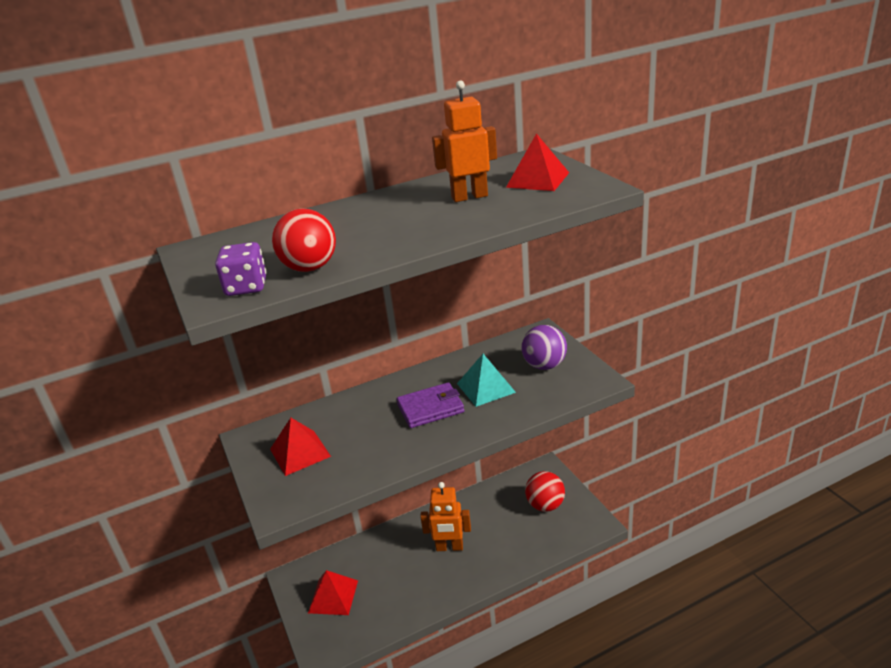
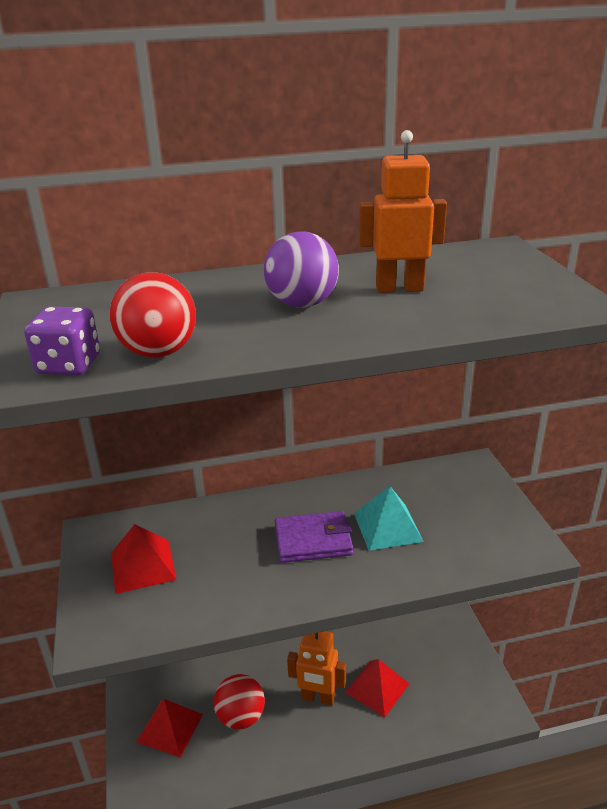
camera: 10 degrees right, 0 degrees up
red pyramid [506,133,569,191] -> red pyramid moved to [345,659,409,717]
purple ball [521,325,567,370] -> purple ball moved to [264,231,339,307]
red ball [525,471,565,512] -> red ball moved to [214,674,265,729]

